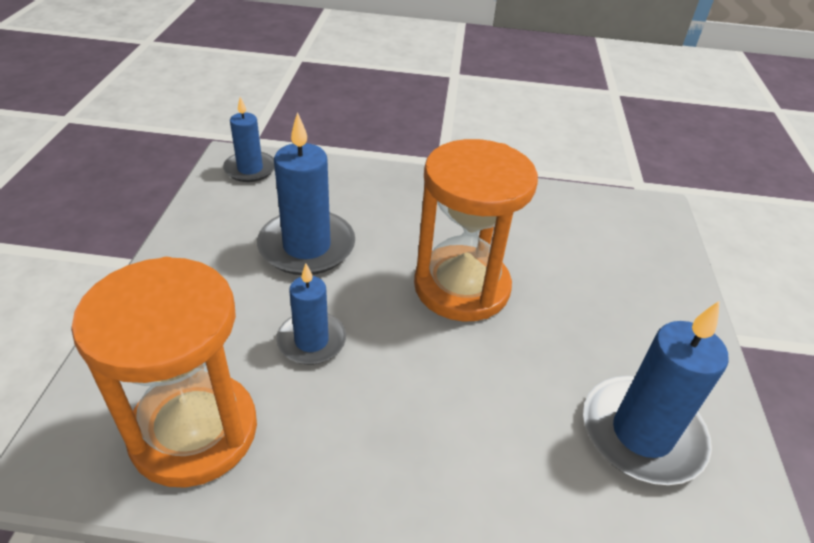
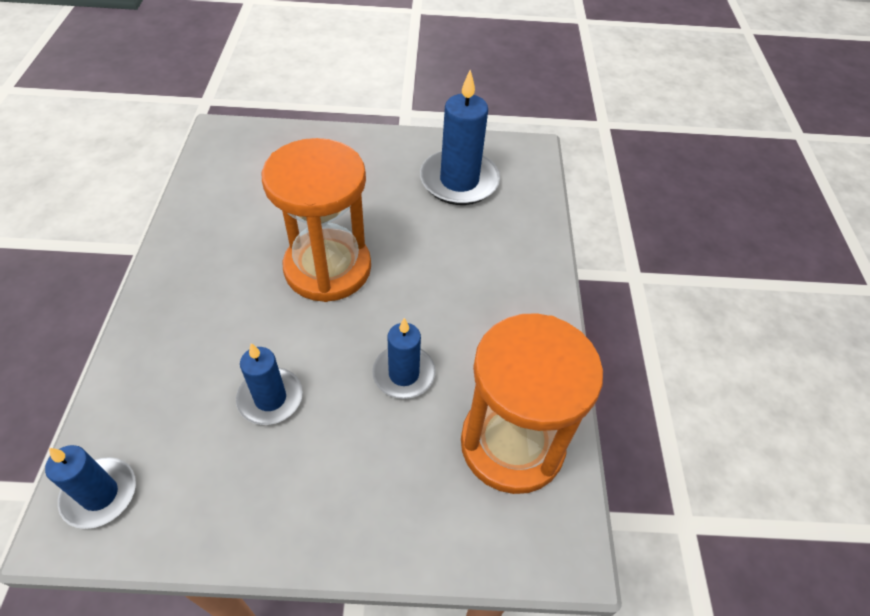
camera: 95 degrees left, 10 degrees up
blue candle [257,112,355,275] -> blue candle [236,343,303,425], size x0.61

